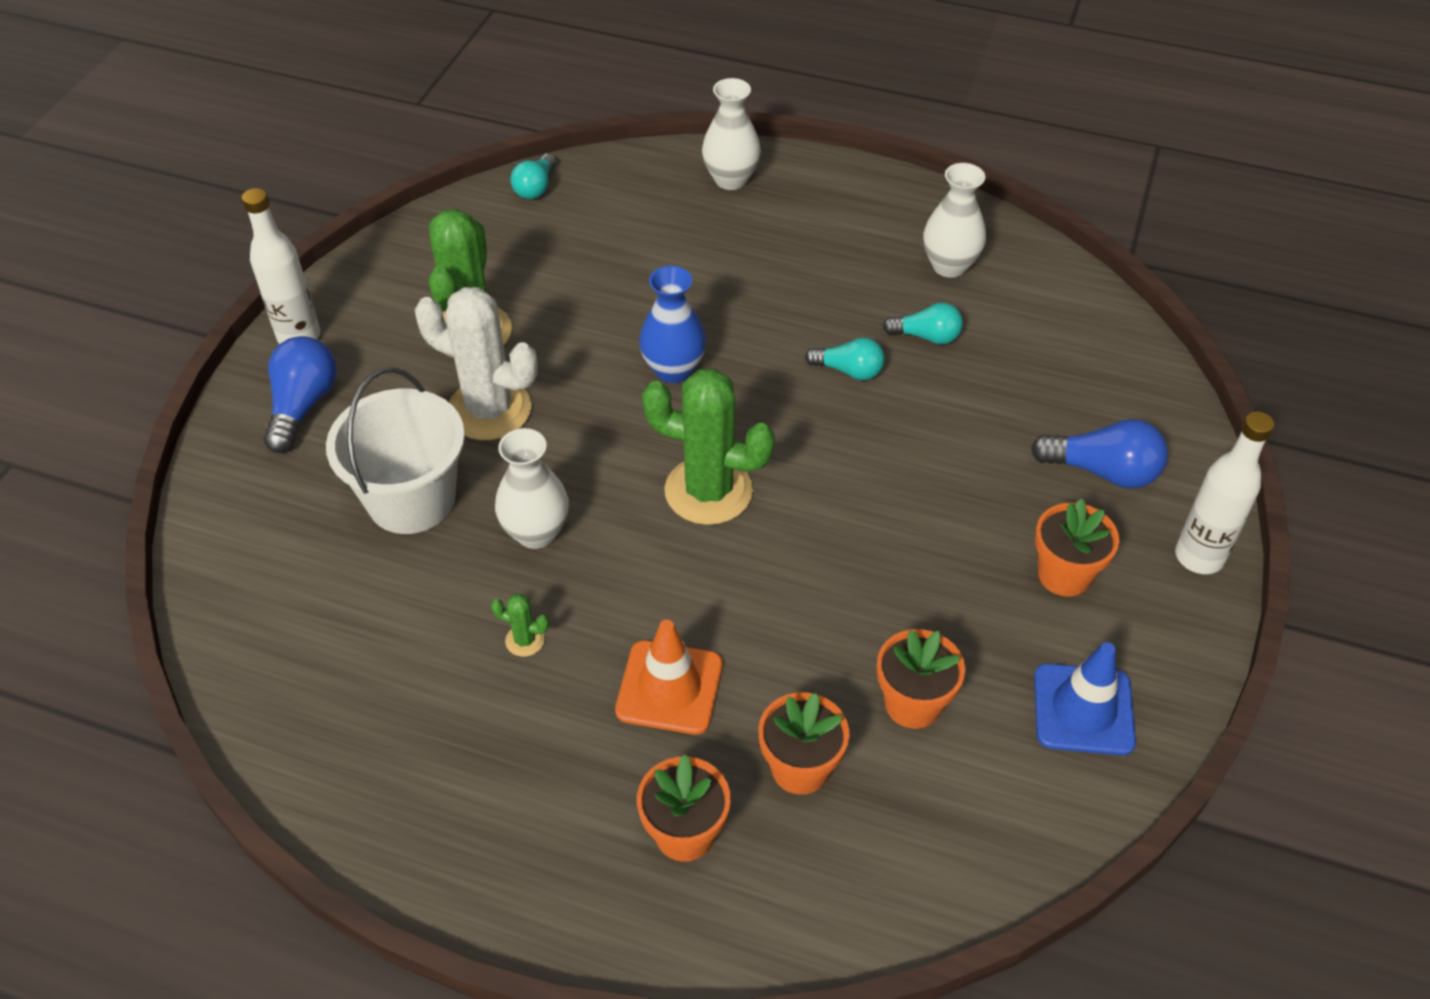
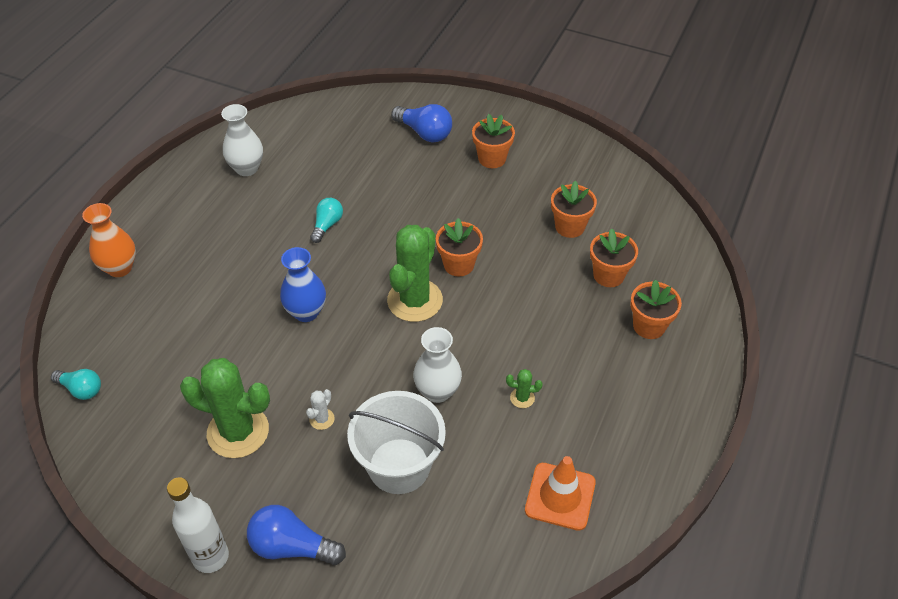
camera: 85 degrees left, 0 degrees up
white cactus [415,287,538,440] -> white cactus [306,389,335,430], size x0.41
green cactus [491,594,549,657] -> green cactus turned 75 degrees clockwise [506,369,543,408]
orange traffic cone [615,620,722,735] -> orange traffic cone moved to [525,456,596,531]
white vase [702,78,761,190] -> orange vase [82,203,136,277]
turquoise light bulb [883,303,963,344] -> none
blue light bulb [1031,419,1168,488] -> blue light bulb turned 105 degrees clockwise [391,104,452,142]
blue traffic cone [1034,642,1136,756] -> none
white bottle [1175,411,1274,574] -> none
none -> orange flower pot [436,218,483,276]

